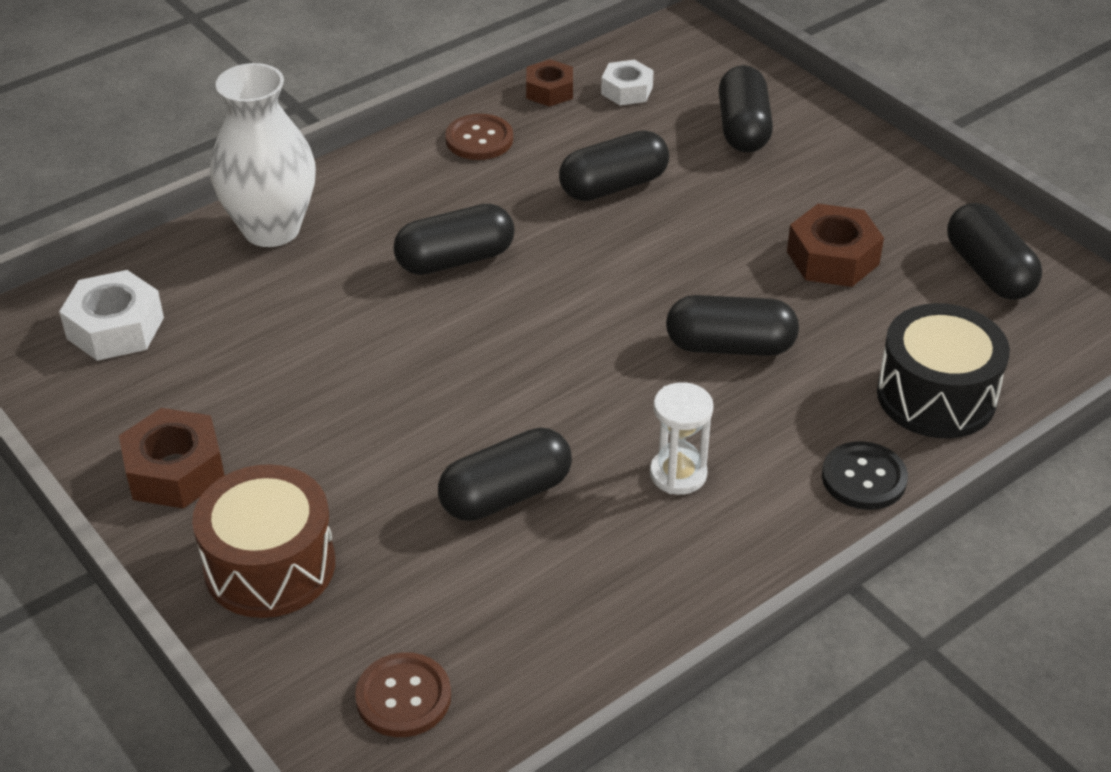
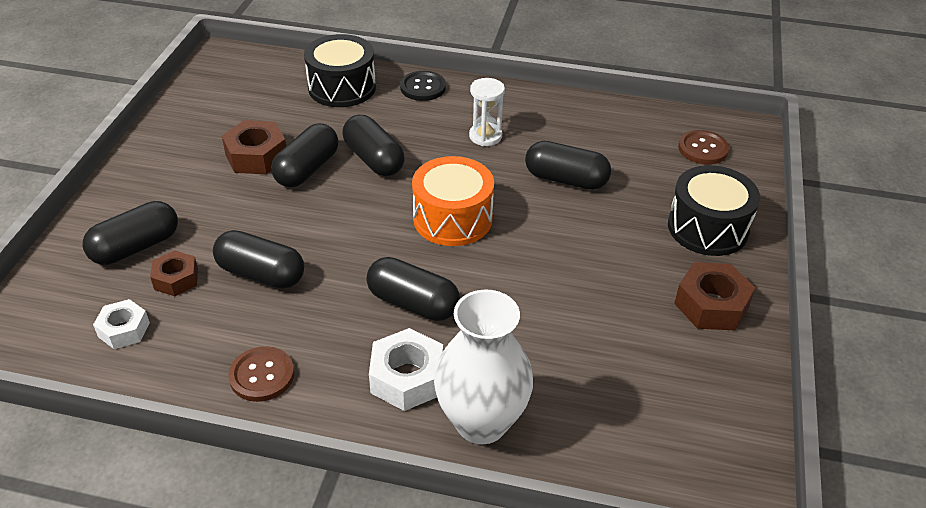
camera: 130 degrees left, 0 degrees up
white nut [59,270,164,361] -> white nut moved to [369,328,443,411]
brown drum [192,464,335,618] -> black drum [668,165,760,256]
brown nut [526,59,573,107] -> brown nut moved to [150,250,198,296]
black capsule [947,203,1042,300] -> black capsule moved to [271,123,338,187]
none -> orange drum [412,156,494,246]

